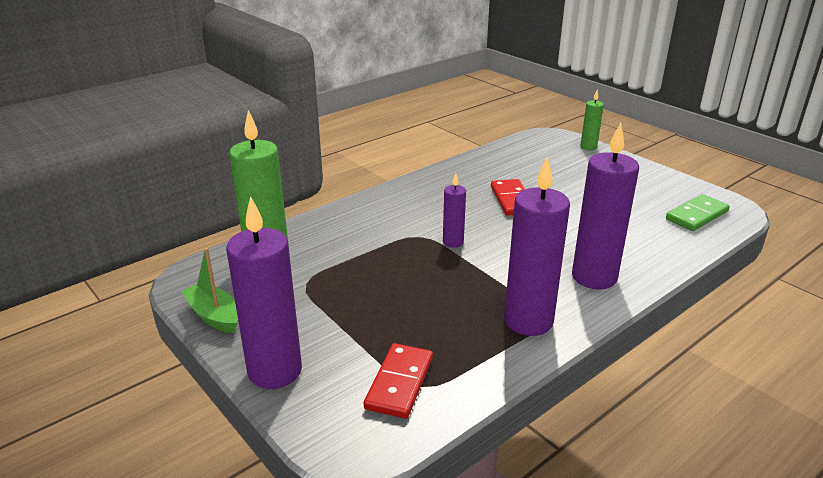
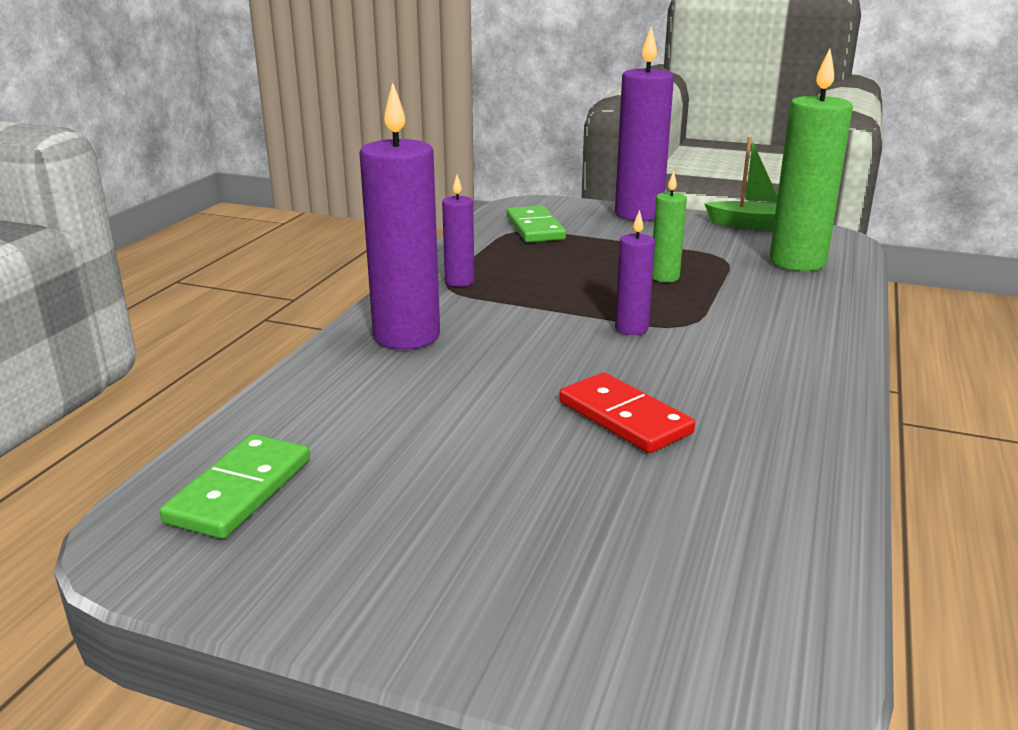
camera: 150 degrees right, 5 degrees down
red domino [364,343,433,419] -> green domino [506,205,566,242]
purple candle [504,156,570,336] -> purple candle [442,175,475,287], size x0.51
green candle [580,90,604,151] -> green candle moved to [652,171,687,282]

